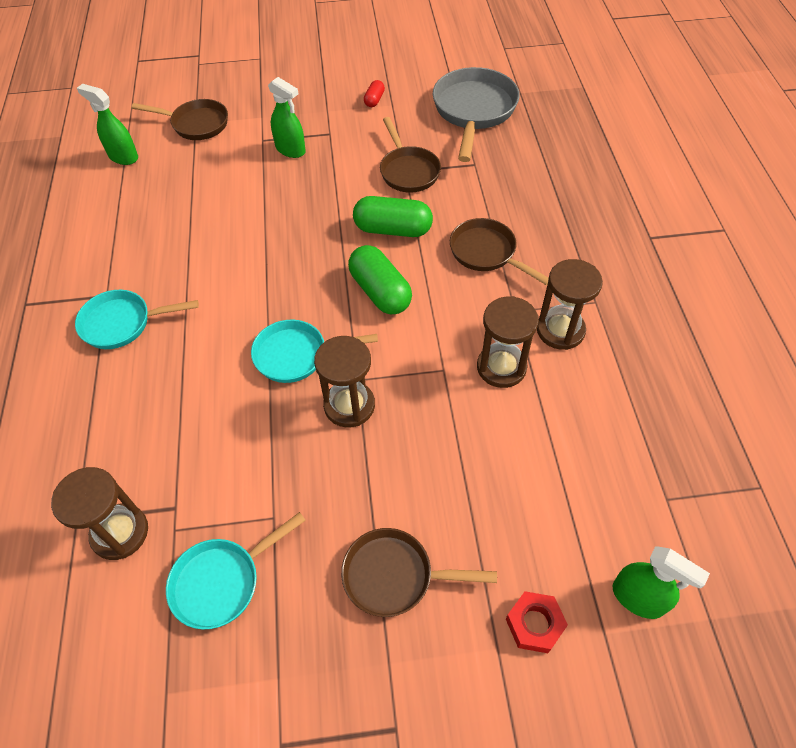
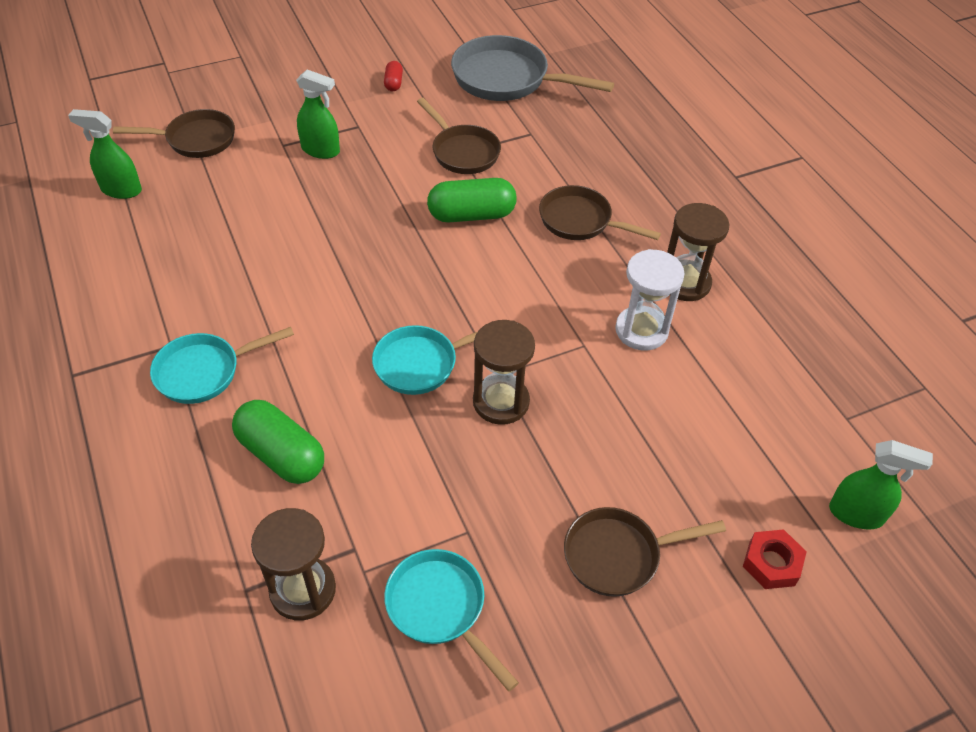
camera: 20 degrees left, 5 degrees down
turquoise pan [166,512,306,630] -> turquoise pan turned 105 degrees clockwise [384,549,519,691]
green capsule [348,245,412,314] -> green capsule moved to [232,400,324,484]
grey pan [433,67,520,162] -> grey pan turned 60 degrees counterclockwise [451,35,614,101]
brown hourglass [477,296,539,388] -> white hourglass [615,249,685,350]

